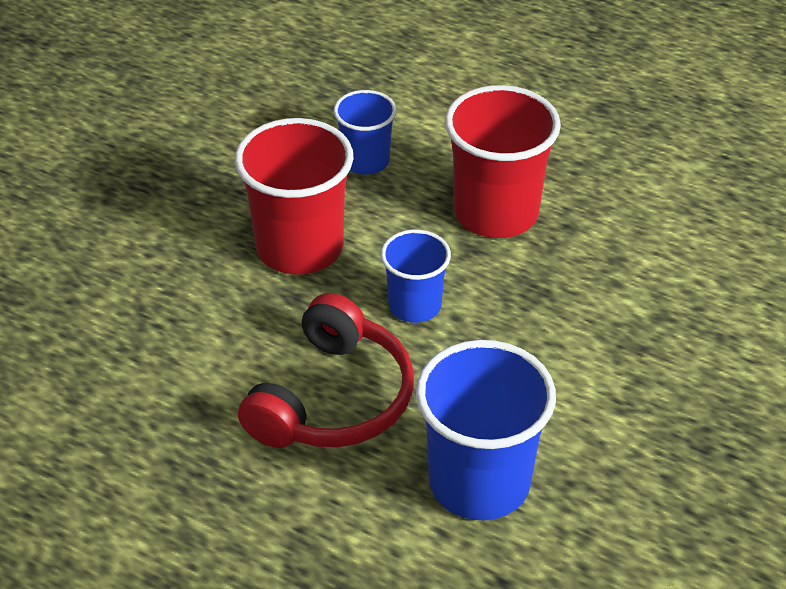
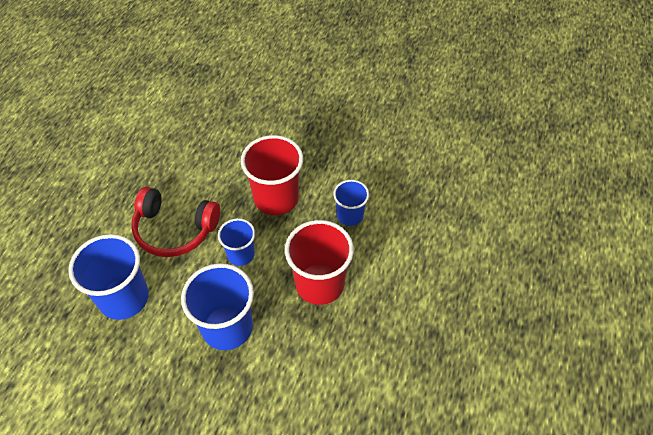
camera: 80 degrees right, 10 degrees up
none -> blue cup [181,263,254,350]

